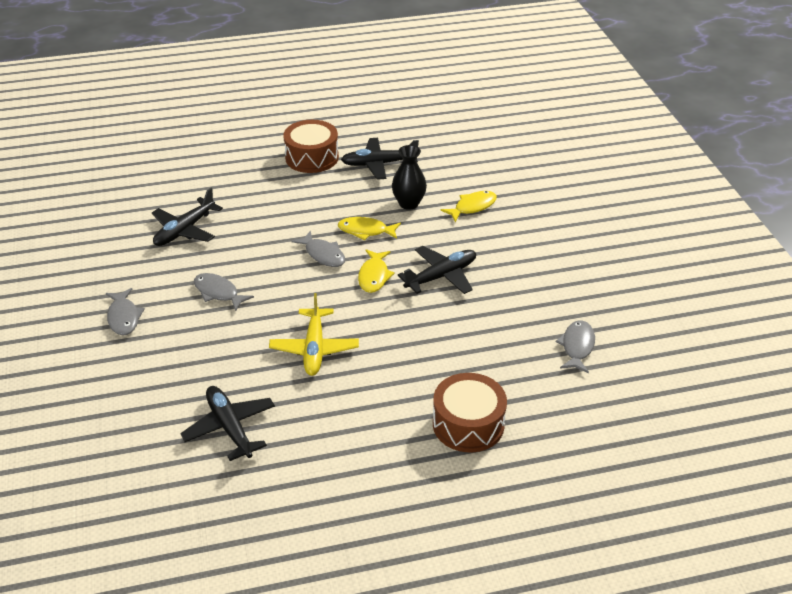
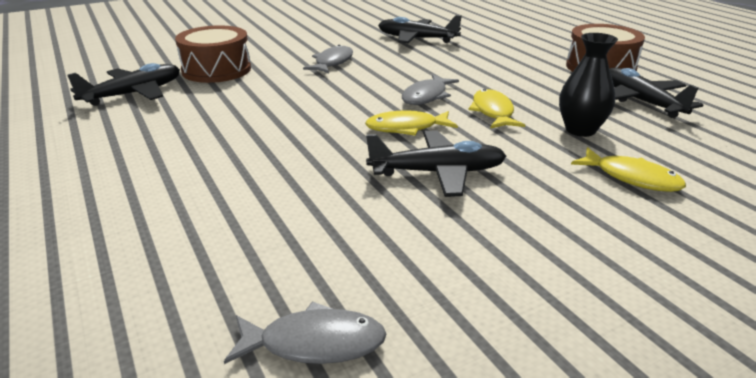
camera: 75 degrees right, 10 degrees down
grey fish [106,288,145,335] -> none
yellow plane [269,293,359,376] -> none
black plane [398,246,476,294] -> black plane turned 45 degrees counterclockwise [366,130,506,197]
brown drum [433,373,507,452] -> brown drum moved to [175,25,251,83]

